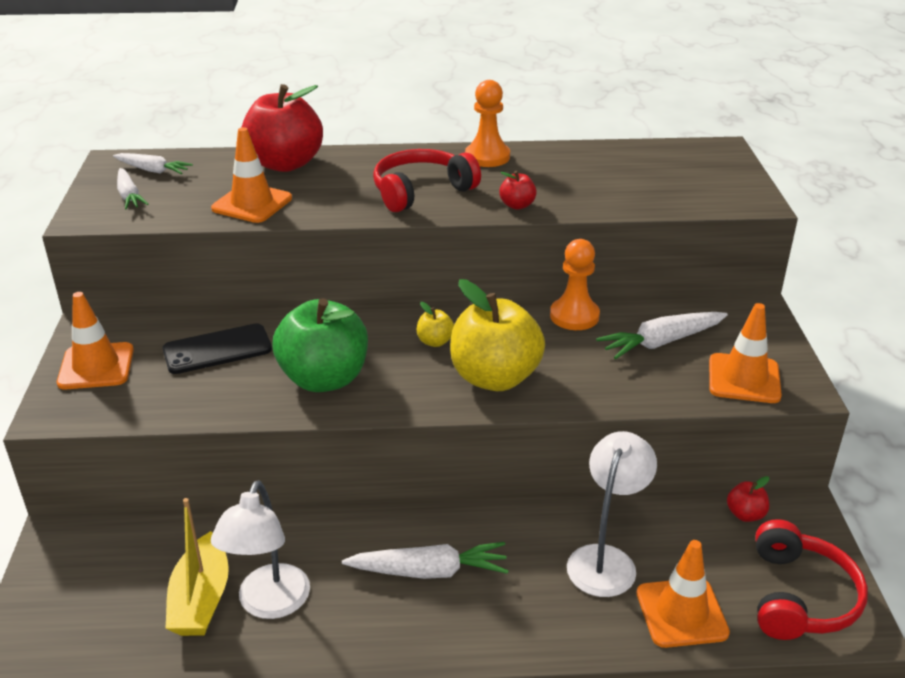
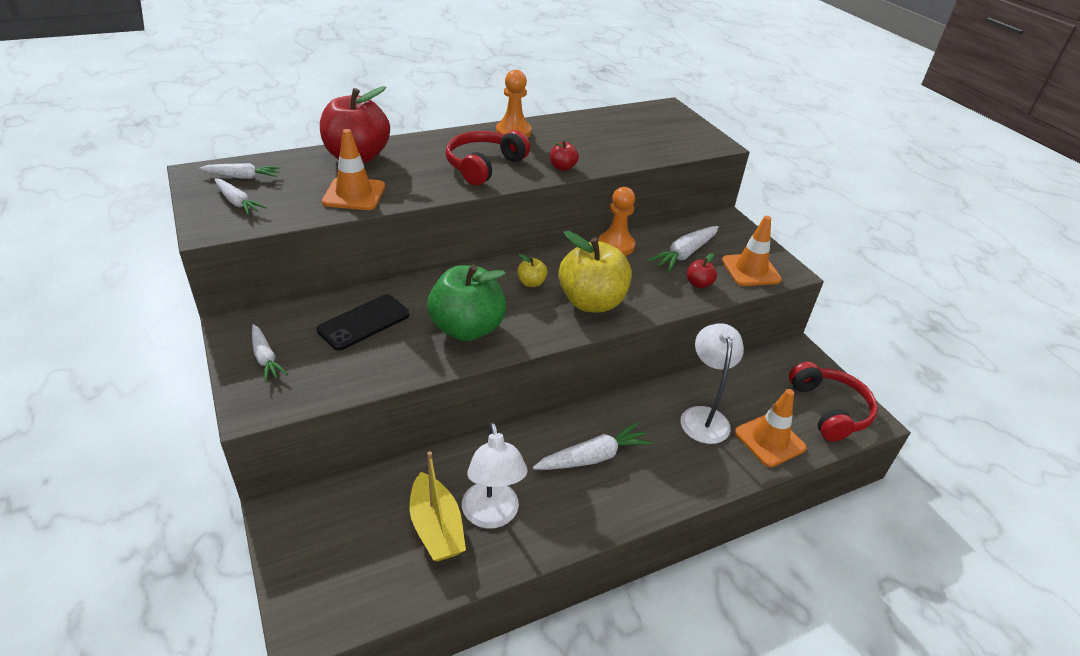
camera: 25 degrees left, 5 degrees up
orange traffic cone [57,292,134,389] -> white carrot [252,324,288,382]
red apple [727,476,769,522] -> red apple moved to [687,253,717,288]

